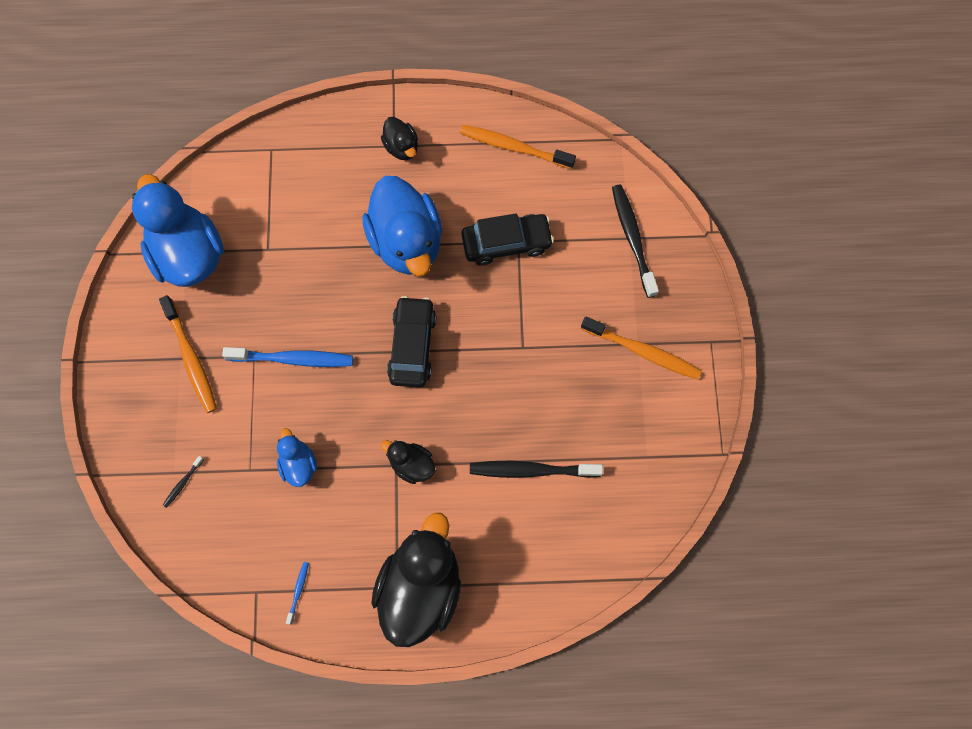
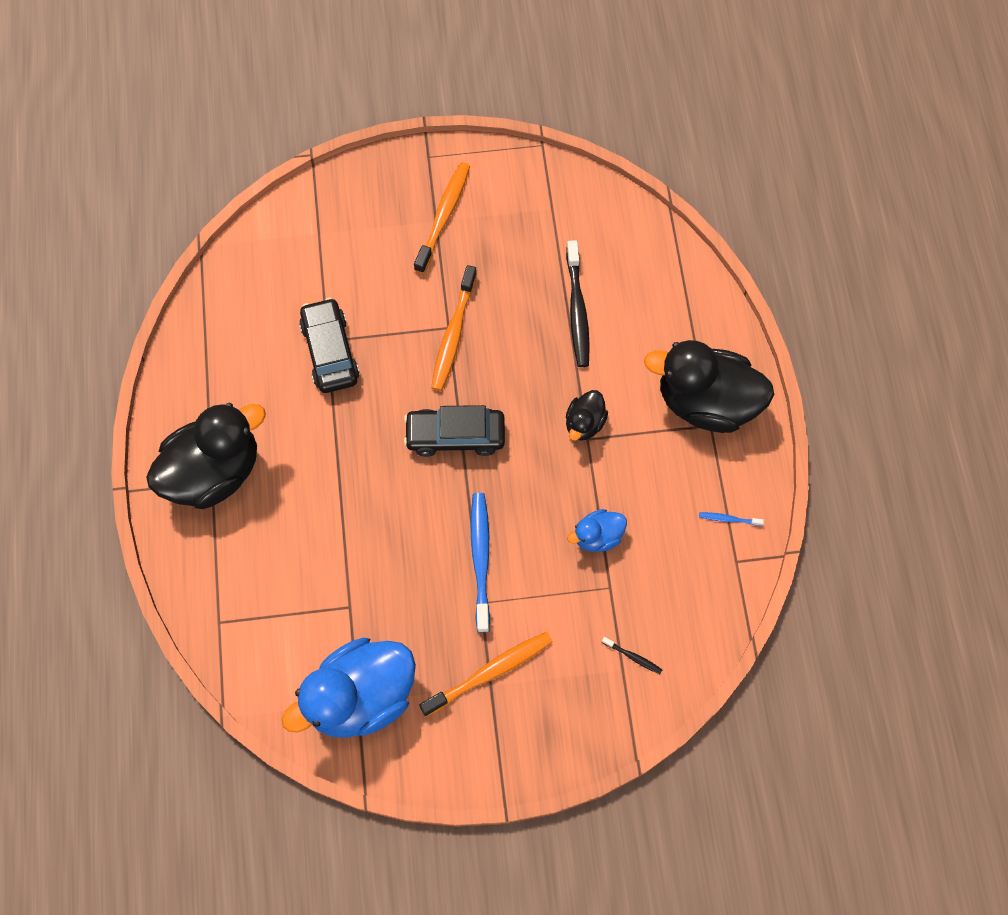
camera: 95 degrees left, 5 degrees down
blue duck [362,176,442,276] -> none
black duck [381,117,418,160] -> black duck [146,403,266,509], size x2.10
orange toothbrush [460,125,576,169] -> orange toothbrush moved to [431,265,477,391]
black toothbrush [612,185,659,298] -> none

